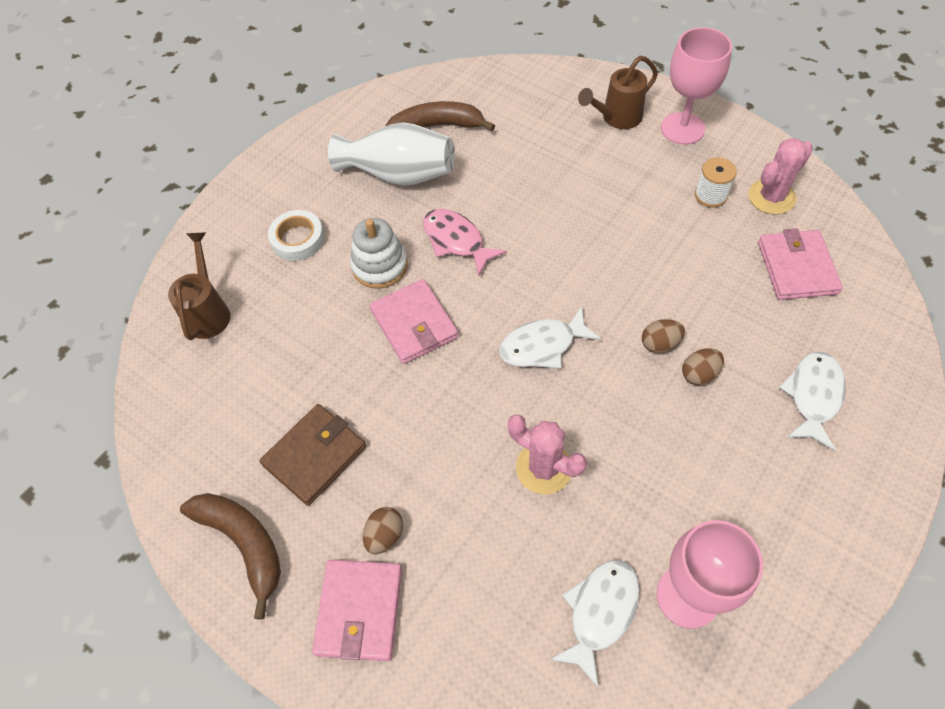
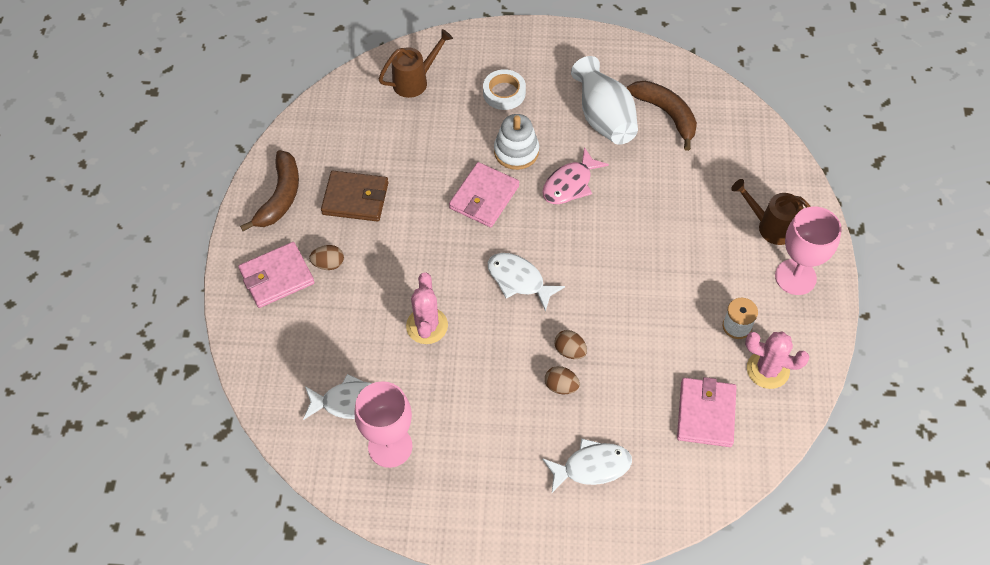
camera: 55 degrees right, 0 degrees up
pink fish [423,209,507,275] -> pink fish turned 150 degrees counterclockwise [542,147,609,204]
pink wallet [758,228,843,300] -> pink wallet turned 45 degrees counterclockwise [677,377,736,447]

